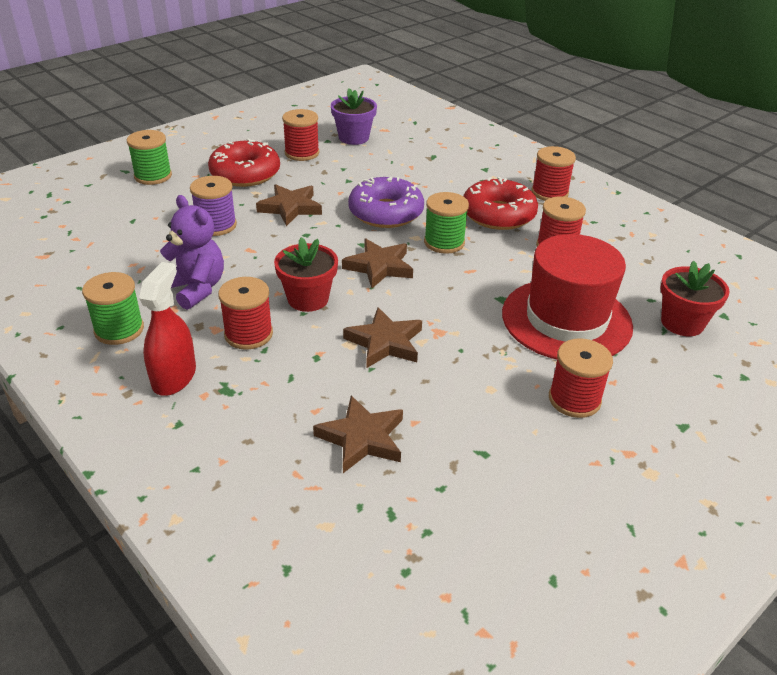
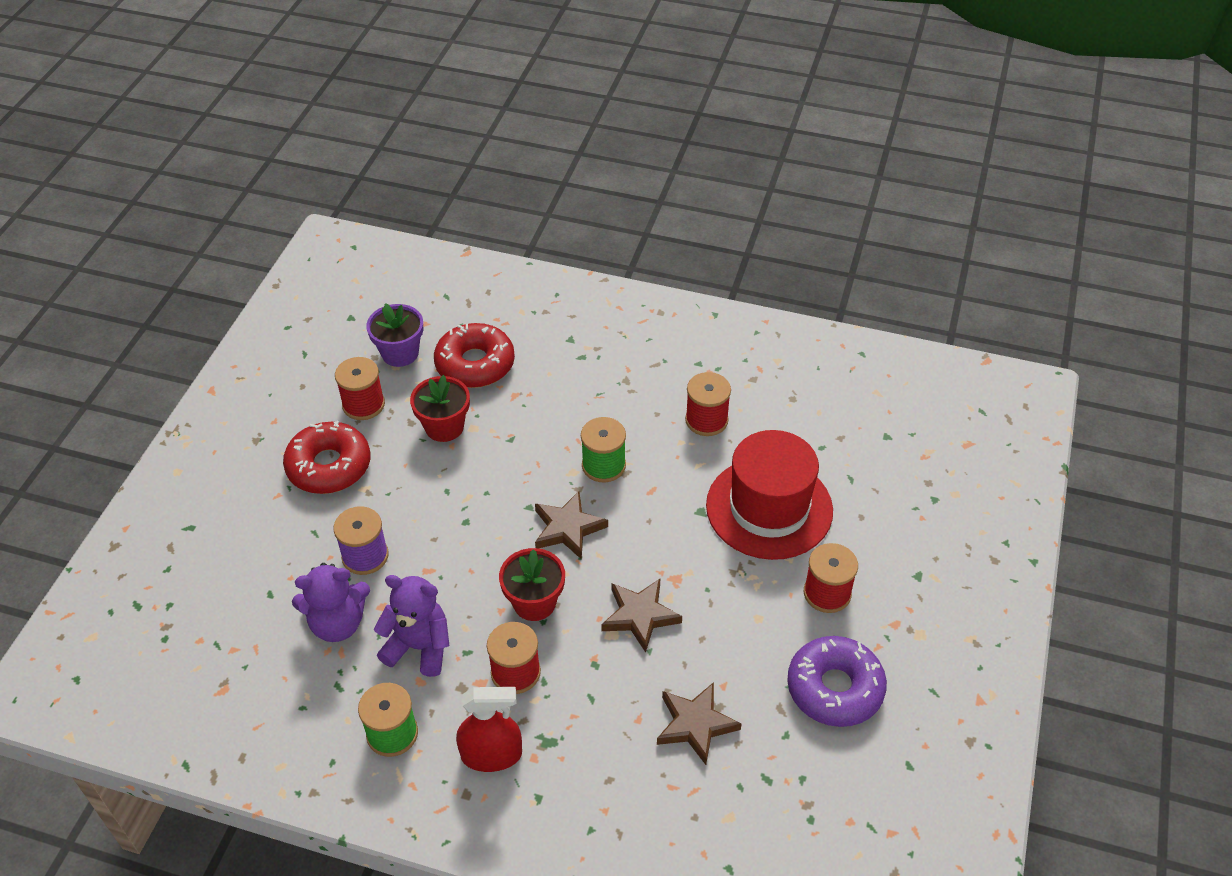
camera: 30 degrees left, 10 degrees up
green spool [127,130,172,185] -> none
red spray bottle [139,262,196,396] -> red spray bottle turned 105 degrees clockwise [456,687,522,772]
brown star [256,184,322,226] -> none
purple donut [348,177,424,228] -> purple donut moved to [787,636,887,727]
red donut [463,177,538,230] -> red donut moved to [434,323,515,388]
red spool [531,146,576,201] -> none
red flower pot [660,261,730,336] -> red flower pot moved to [410,375,470,442]
none -> purple teddy bear [292,563,370,642]

